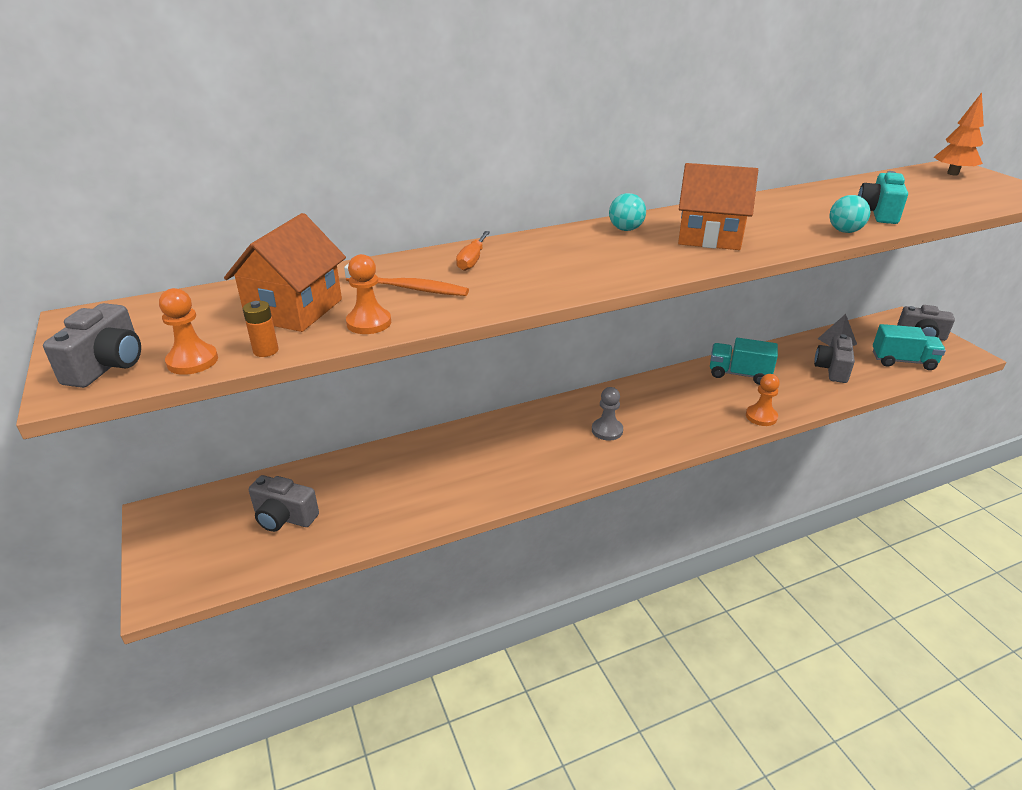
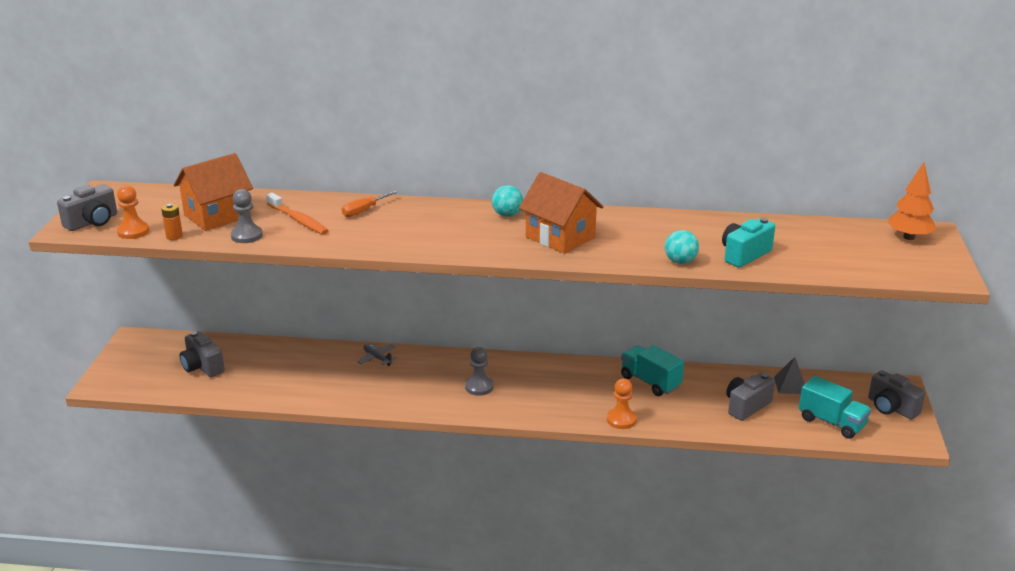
camera: 30 degrees right, 5 degrees down
orange pawn [346,254,391,334] -> grey pawn [231,189,263,243]
none -> grey plane [358,344,397,366]

